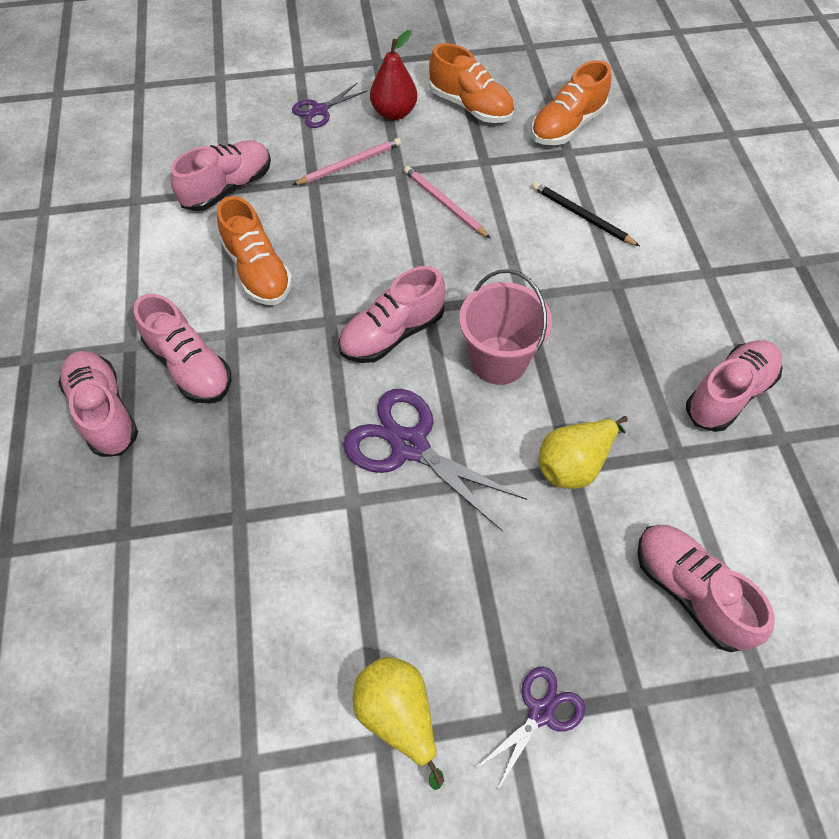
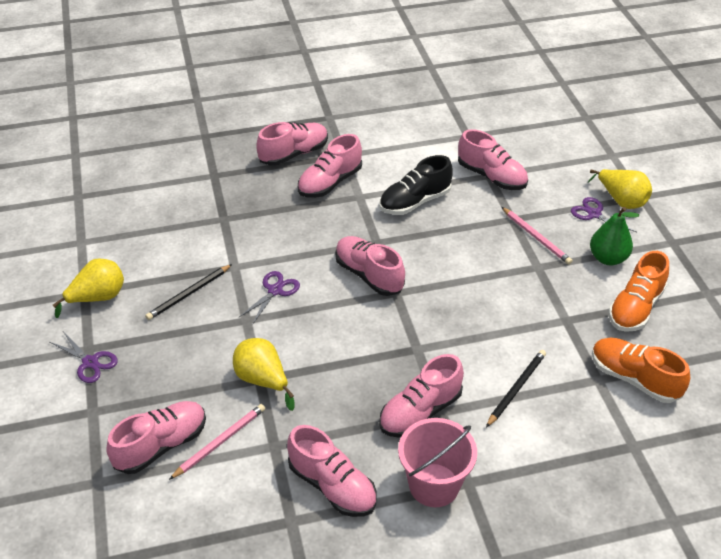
camera: 85 degrees right, 15 degrees down
orange shoe [217,196,293,305] -> black shoe [379,155,453,215]
purple scissors [343,389,527,532] -> purple scissors [239,271,300,325], size x0.56
red pear [370,30,417,120] -> green pear [590,207,639,265]
pink pencil [404,166,491,239] -> pink pencil moved to [169,404,265,480]
pink bucket [459,269,552,385] -> pink bucket moved to [398,418,477,507]
none -> black pencil [145,264,232,320]
none -> pink shoe [379,354,464,438]
none -> yellow pear [588,169,652,209]

